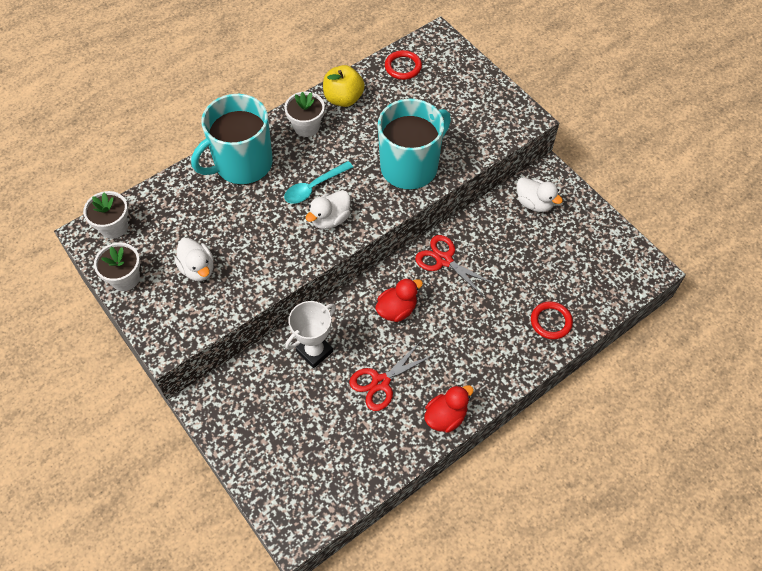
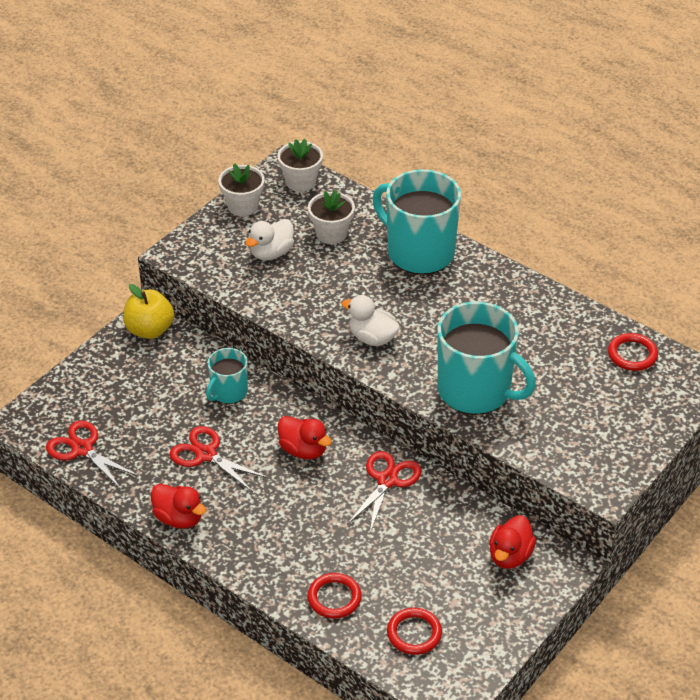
camera: 75 degrees right, 15 degrees down
white flower pot [284,91,325,137] -> white flower pot moved to [308,190,355,244]
turquoise spoon [284,161,353,204] -> none
white trophy [285,301,336,368] -> turquoise mug [206,348,248,404]
yellow apple [323,65,365,107] -> yellow apple moved to [123,284,174,339]
white duck [517,177,563,212] -> red duck [489,515,536,569]
none -> red scissors [46,420,139,489]
none -> red ring [387,608,442,655]

